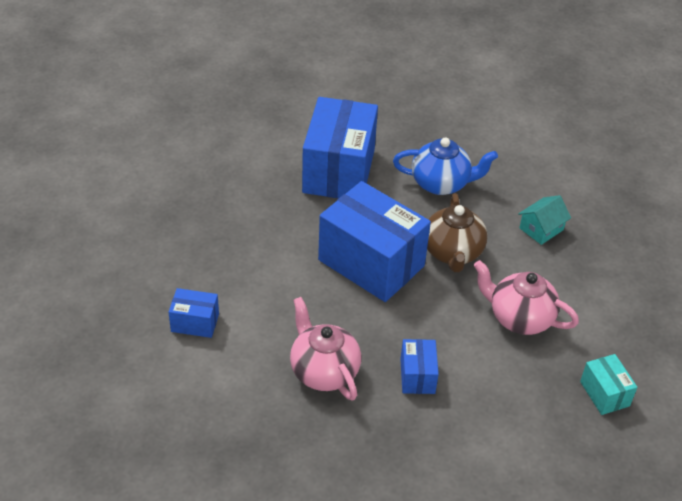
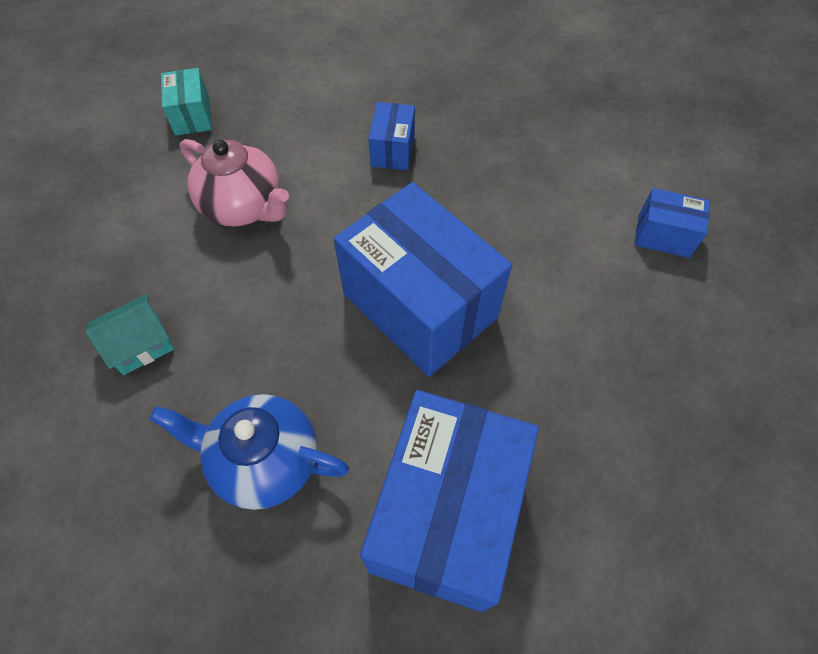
camera: 170 degrees left, 15 degrees up
pink teapot [290,297,361,401] -> none
brown teapot [427,193,487,272] -> none

